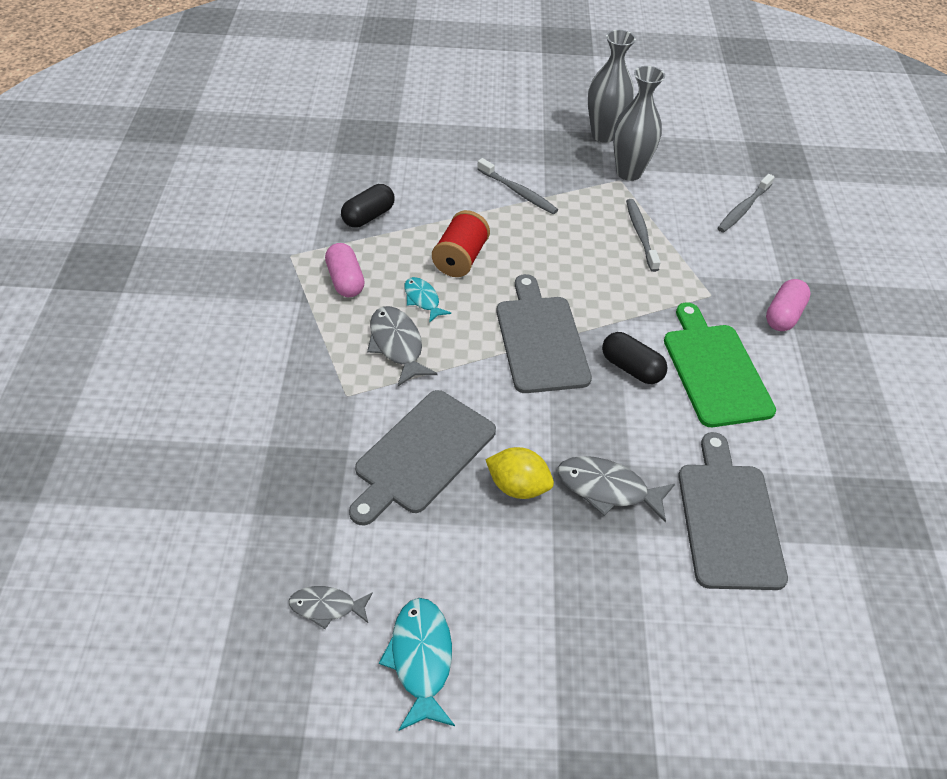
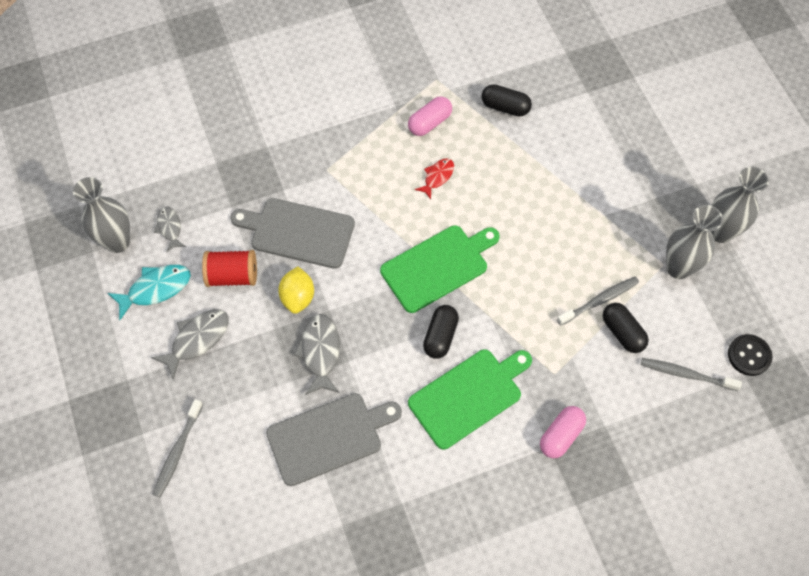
camera: 70 degrees right, 15 degrees up
grey fish [367,306,438,386] -> grey fish moved to [151,309,229,380]
turquoise fish [404,277,451,323] -> red fish [415,158,454,199]
red spool [432,210,490,277] -> red spool moved to [202,250,257,287]
grey toothbrush [477,158,558,214] -> grey toothbrush moved to [153,399,203,497]
grey cutting board [496,274,592,393] -> green cutting board [380,225,500,313]
pink capsule [766,279,811,331] -> pink capsule turned 60 degrees counterclockwise [540,406,586,458]
none -> grey vase [73,177,130,253]
none -> black capsule [603,303,649,353]
none -> black button [728,334,772,376]

